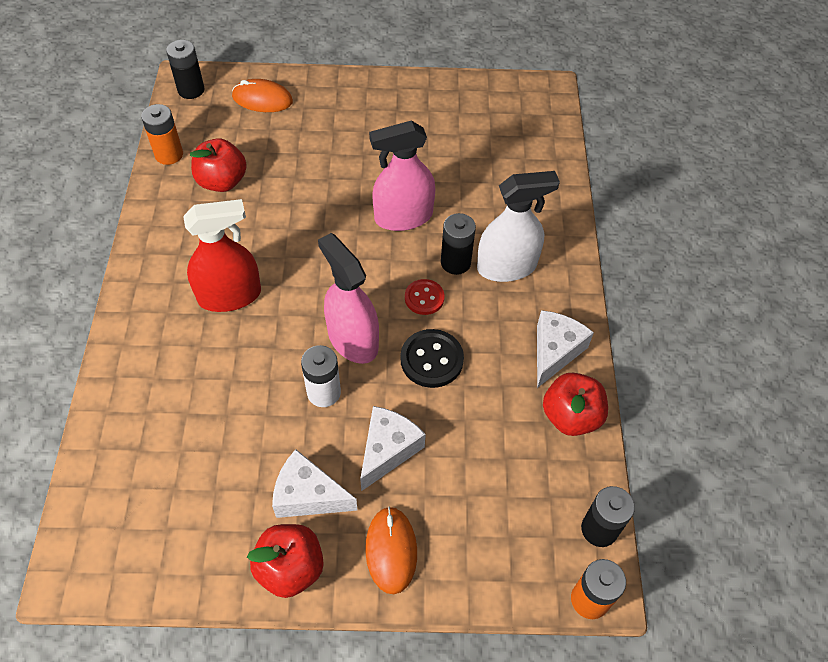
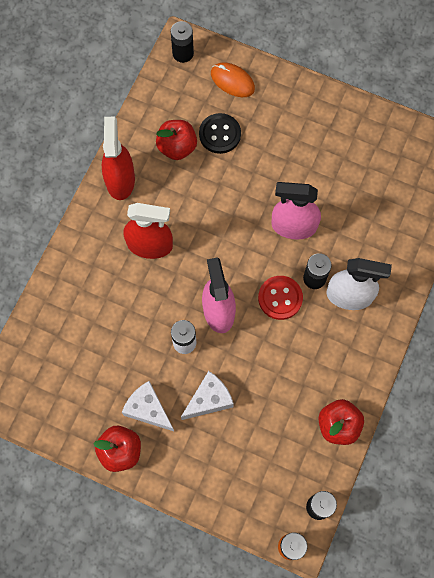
camera: 25 degrees right, 15 degrees up
orange battery [141,104,183,165] -> none
orange mouse [365,506,417,594] -> none
black button [401,329,464,388] -> black button moved to [199,113,241,154]
red button [405,279,445,315] -> red button [258,276,303,320], size x1.51
white cheese [537,310,594,388] -> none
none -> red spray bottle [102,116,135,200]

